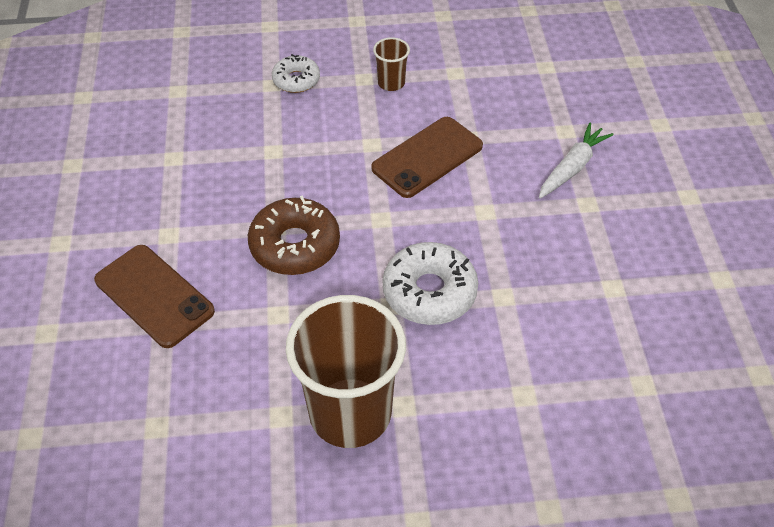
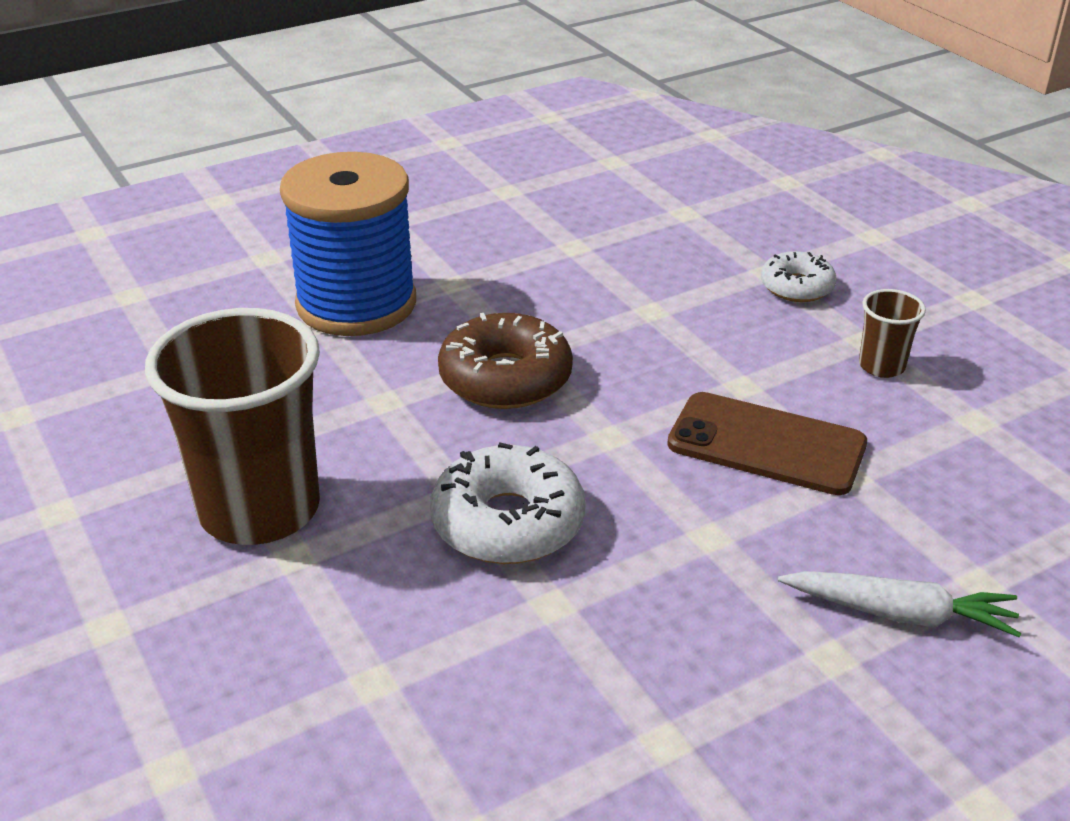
camera: 65 degrees right, 15 degrees down
brown phone [94,245,215,348] -> blue spool [280,152,416,336]

